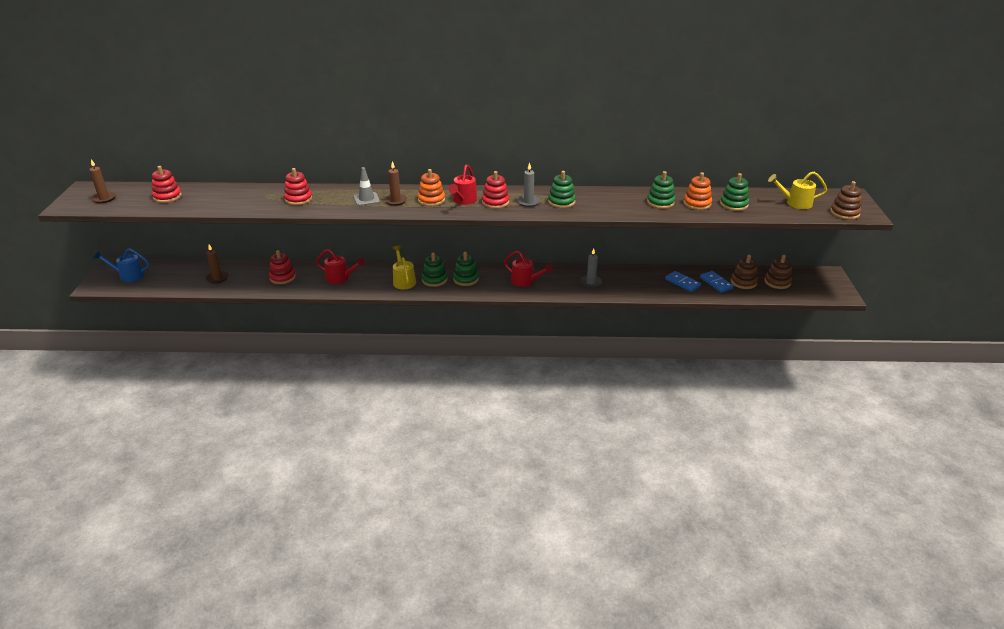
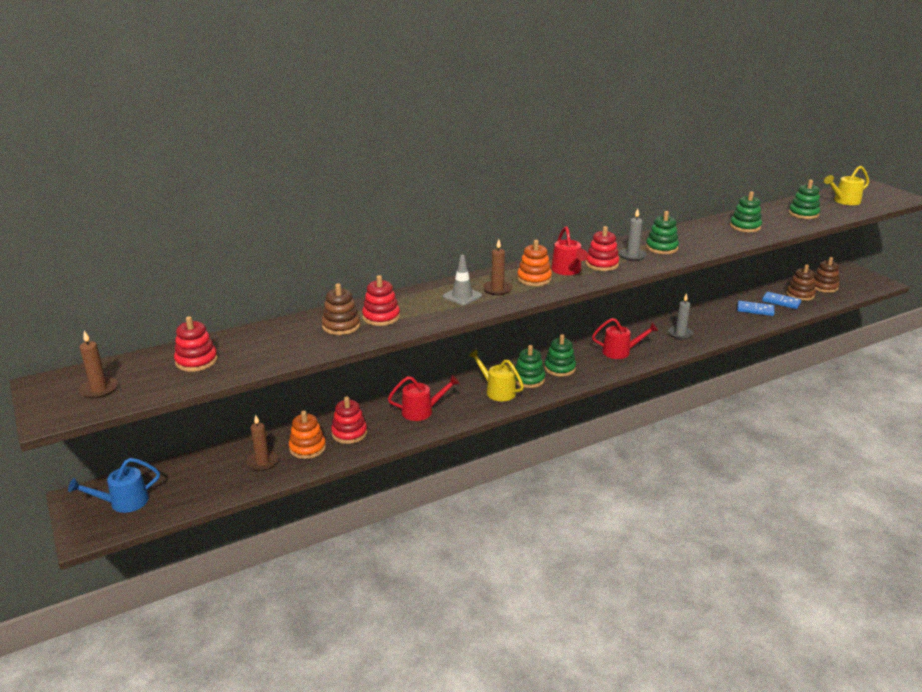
camera: 30 degrees left, 5 degrees down
orange stacking toy [683,172,712,210] -> orange stacking toy moved to [289,411,326,459]
brown stacking toy [830,181,862,220] -> brown stacking toy moved to [322,283,360,335]

